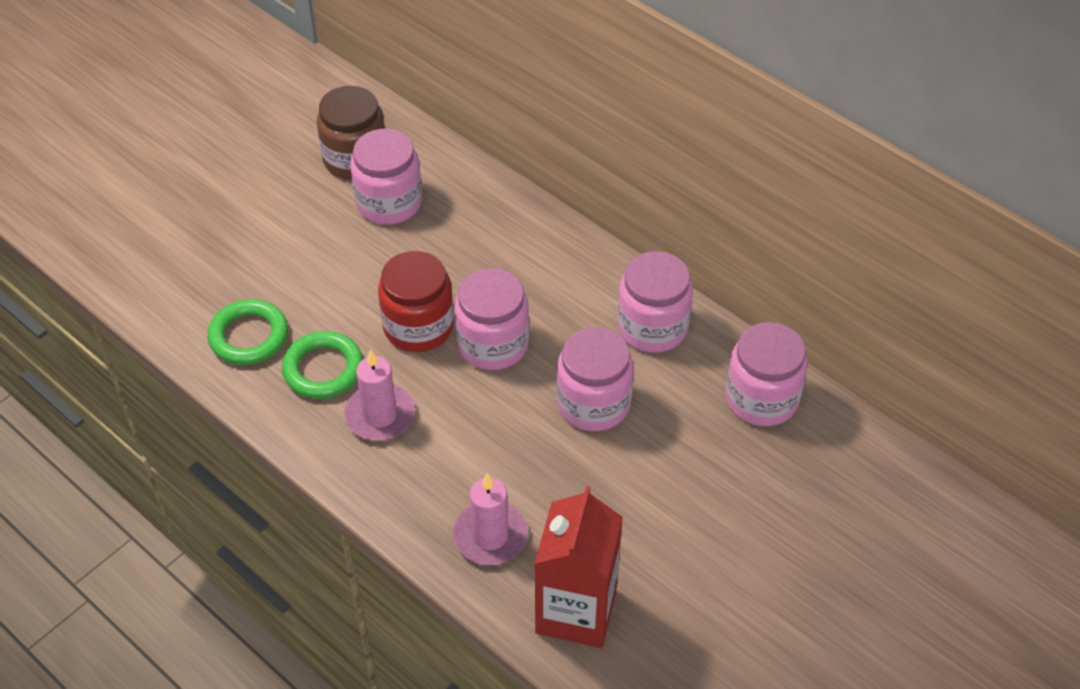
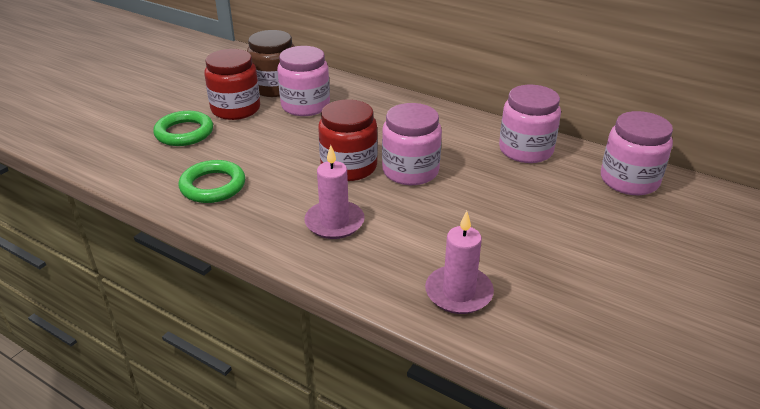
camera: 10 degrees left, 15 degrees down
green ring [282,331,363,399] -> green ring moved to [153,111,213,146]
red carton [534,486,623,648] -> none
pink jar [556,327,634,431] -> none
none -> red jar [204,49,260,120]

